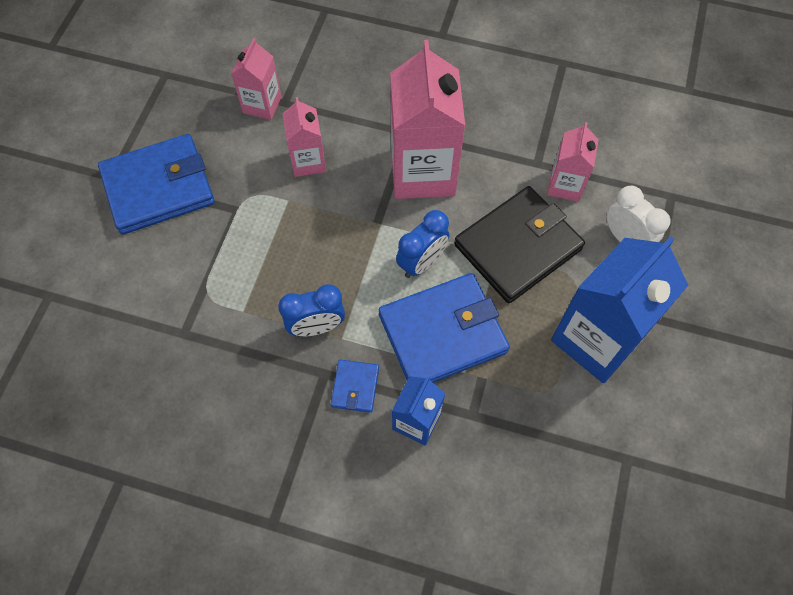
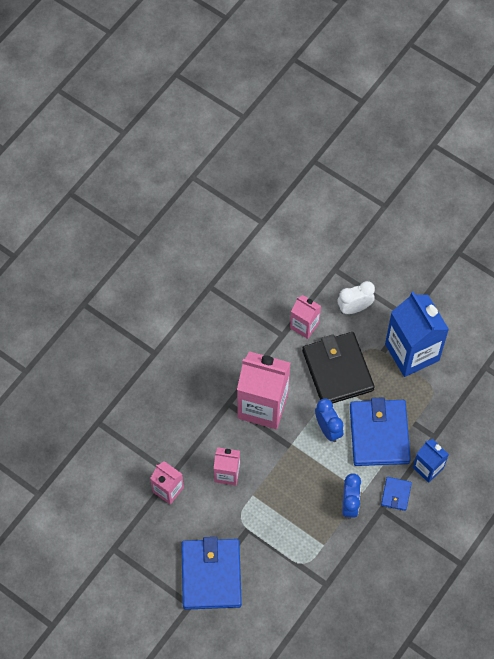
camera: 70 degrees left, 0 degrees up
blue wallet [331,359,379,413] -> blue wallet turned 75 degrees clockwise [381,477,412,511]

